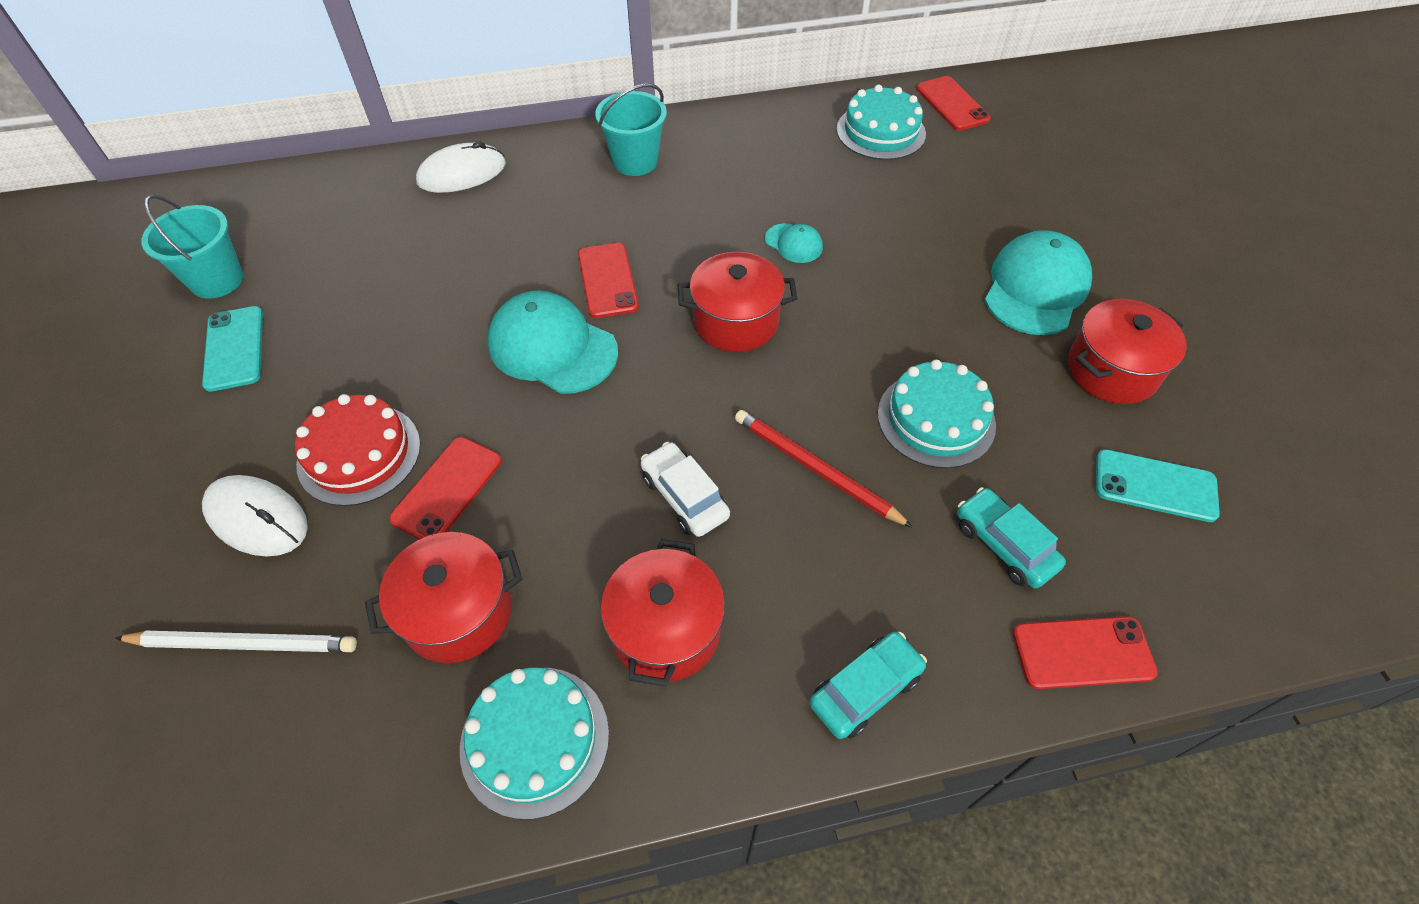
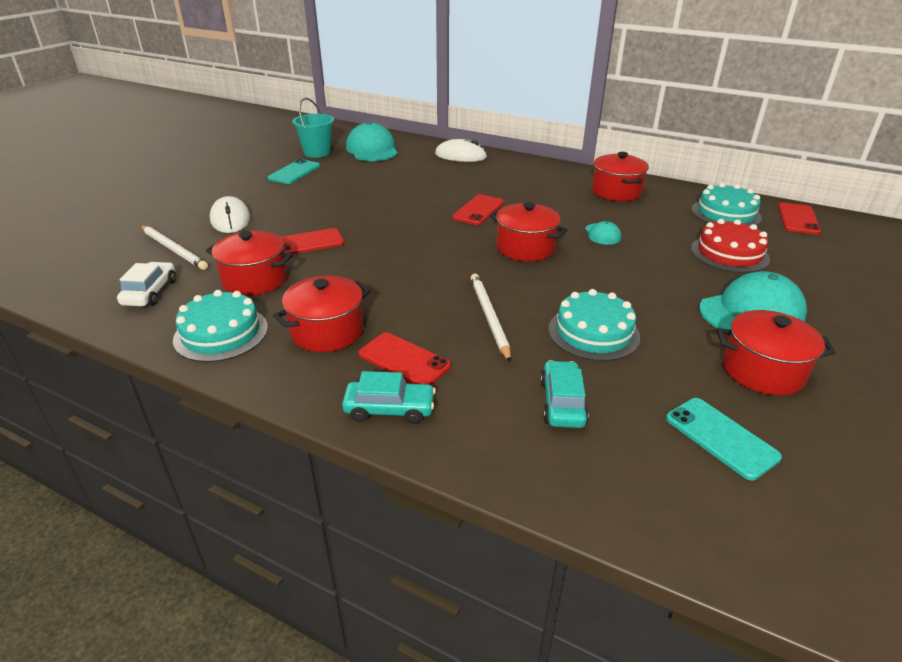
camera: 40 degrees right, 20 degrees down
red cake [295,394,421,506] -> red cake moved to [691,219,770,273]
turquoise cap [487,291,618,394] -> turquoise cap moved to [346,122,398,161]
turquoise bucket [595,84,667,176] -> none
white car [641,442,730,537] -> white car moved to [117,262,176,306]
red pencil [735,410,913,528] -> white pencil [471,274,511,363]
red phone [1013,616,1158,689] -> red phone moved to [359,332,451,385]
none -> red pot [592,152,649,201]

